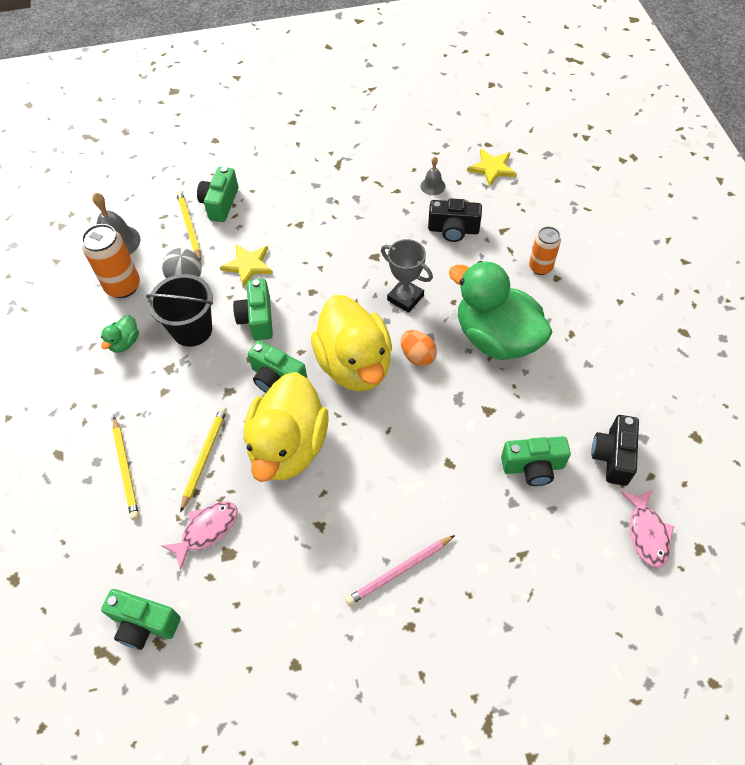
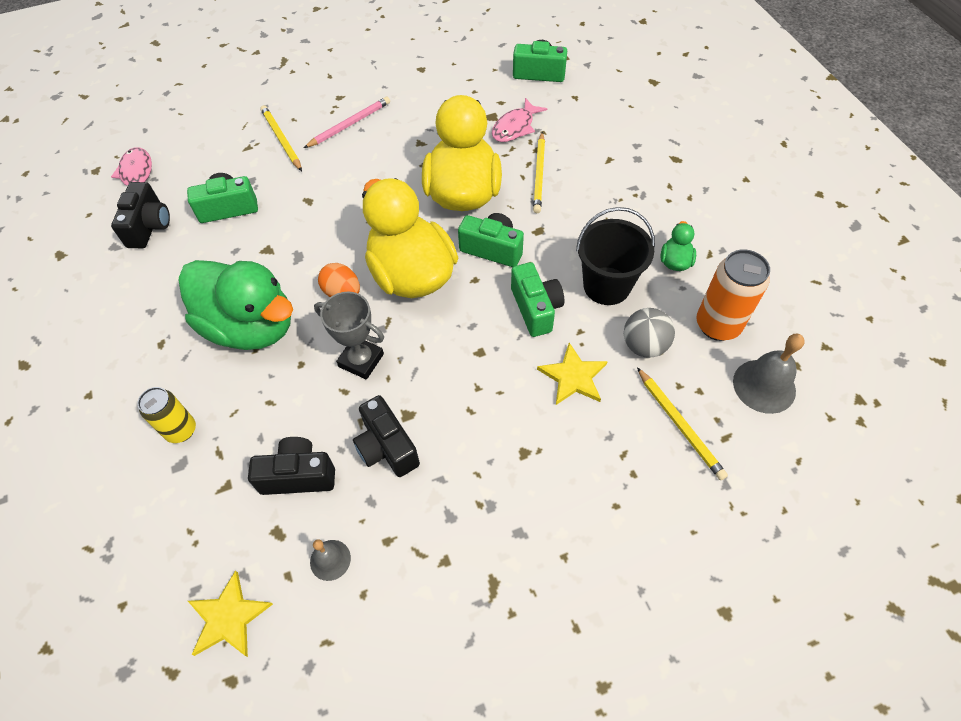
camera: 170 degrees right, 0 degrees up
yellow pencil [113,417,139,520] -> yellow pencil moved to [260,105,302,171]
green camera [197,167,238,222] -> none
orange can [529,226,561,275] -> yellow can [137,387,196,443]
none -> black camera [353,395,420,477]

